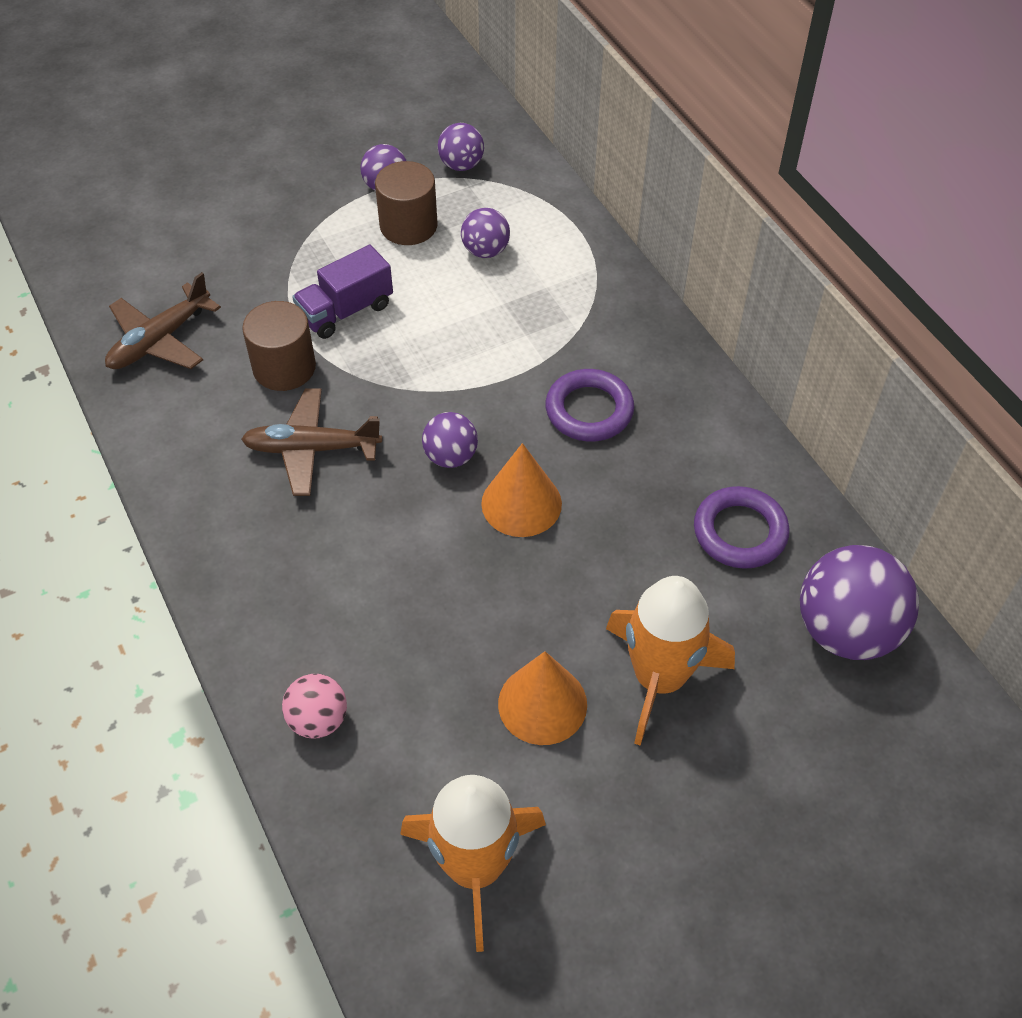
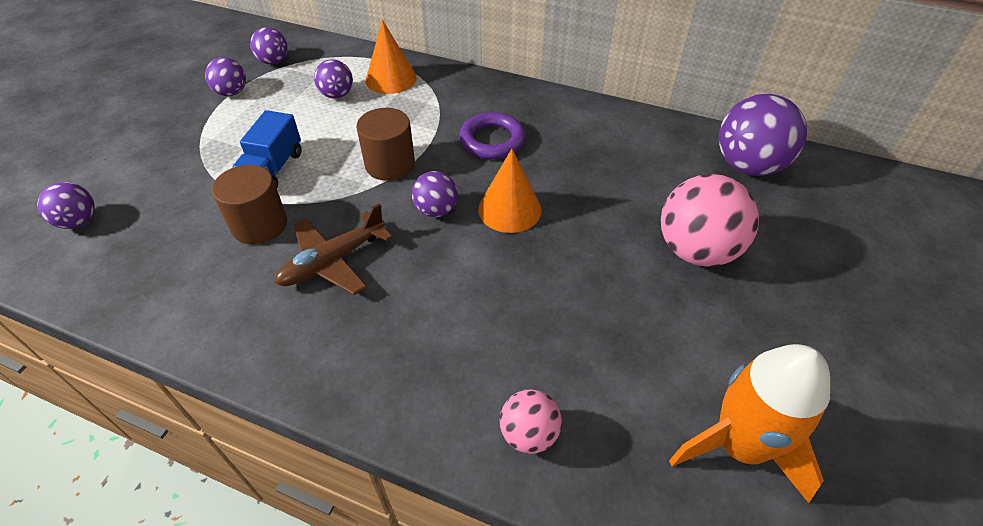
camera: 40 degrees left, 5 degrees down
brown plane [105,272,221,369] -> none
purple truck [292,245,393,339] -> blue truck [232,110,301,188]
brown cylinder [375,161,437,245] -> brown cylinder moved to [356,108,415,181]
orange cone [498,651,587,745] -> orange cone moved to [366,20,417,94]
orange rocket [606,576,735,746] -> pink ball [661,174,759,267]
purple ring [694,486,789,569] -> none
none -> purple ball [37,182,95,229]

